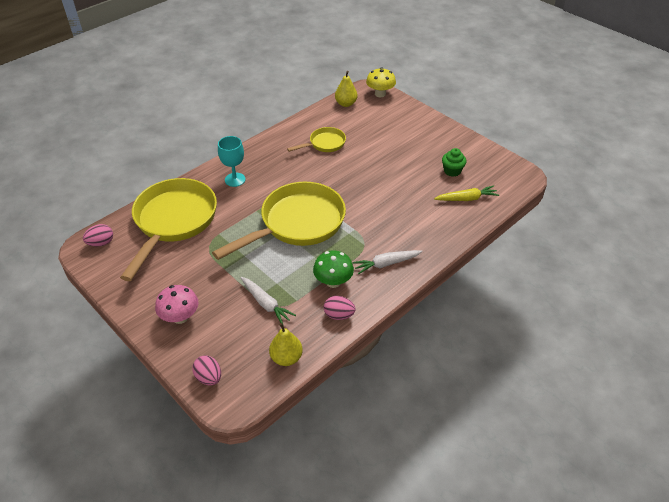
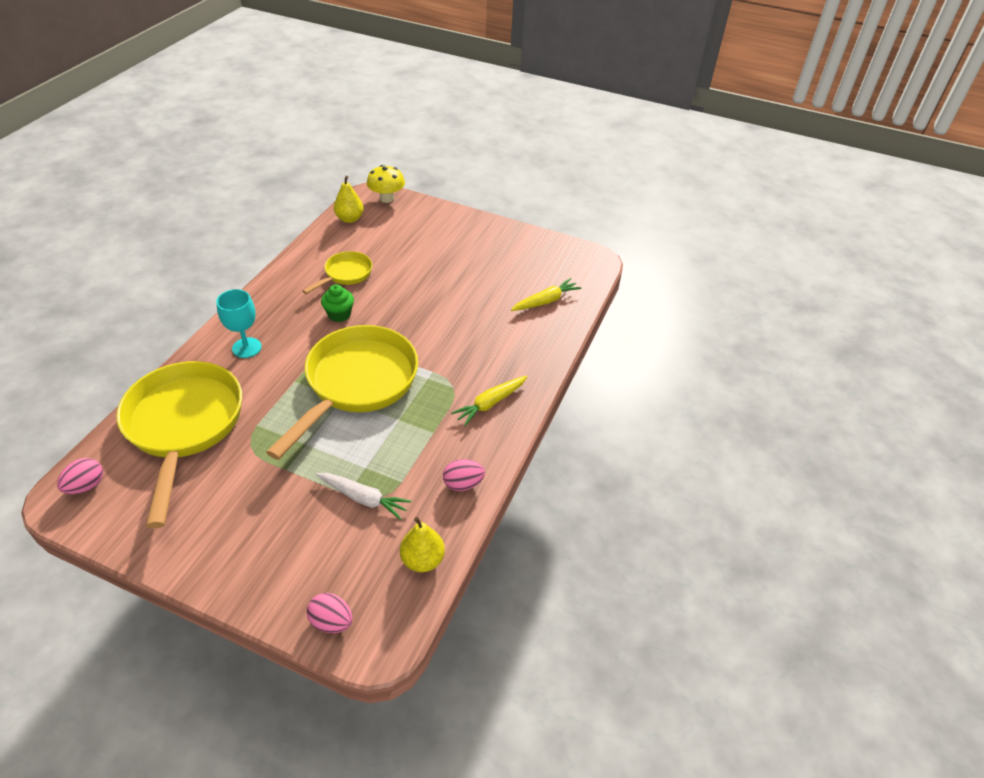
camera: 25 degrees left, 0 degrees up
pink mushroom [155,285,199,324] -> none
green mushroom [313,251,354,288] -> none
white carrot [353,250,422,275] -> yellow carrot [451,375,528,426]
green cupcake [442,148,467,177] -> green cupcake moved to [321,284,354,322]

